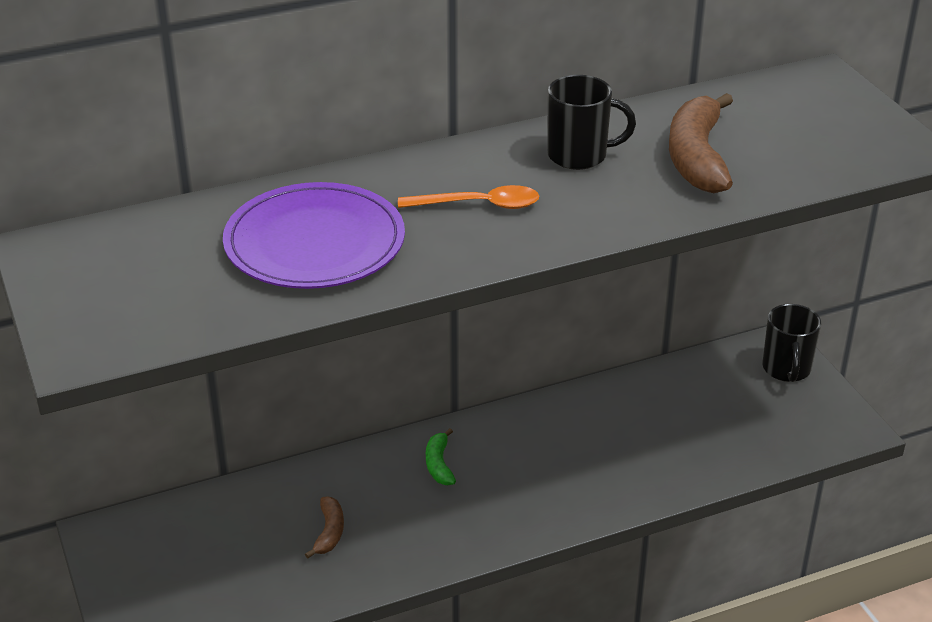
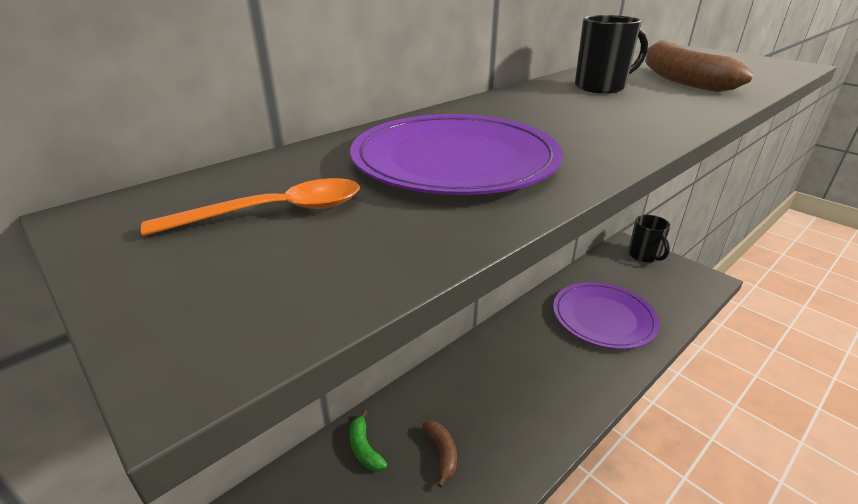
camera: 20 degrees left, 5 degrees down
orange spoon [398,185,539,209] -> orange spoon moved to [141,178,360,236]
green banana [426,428,456,485] -> green banana moved to [350,410,387,471]
none -> purple plate [553,282,660,349]

